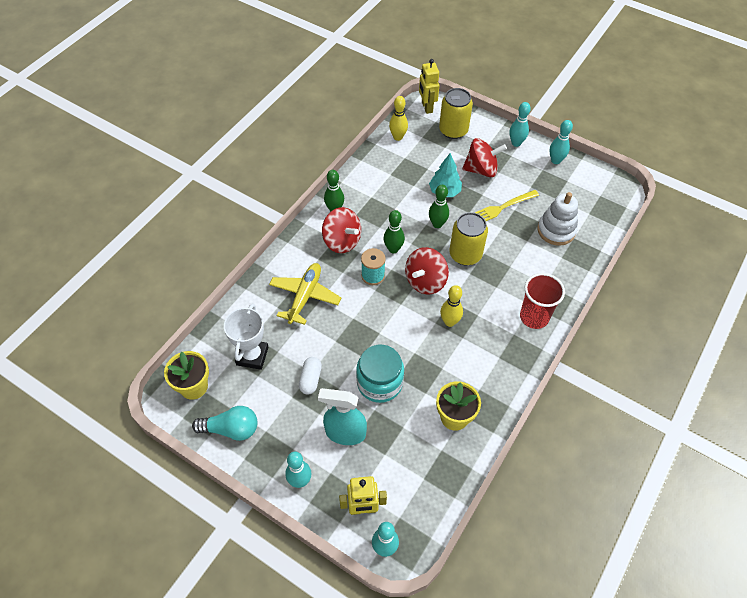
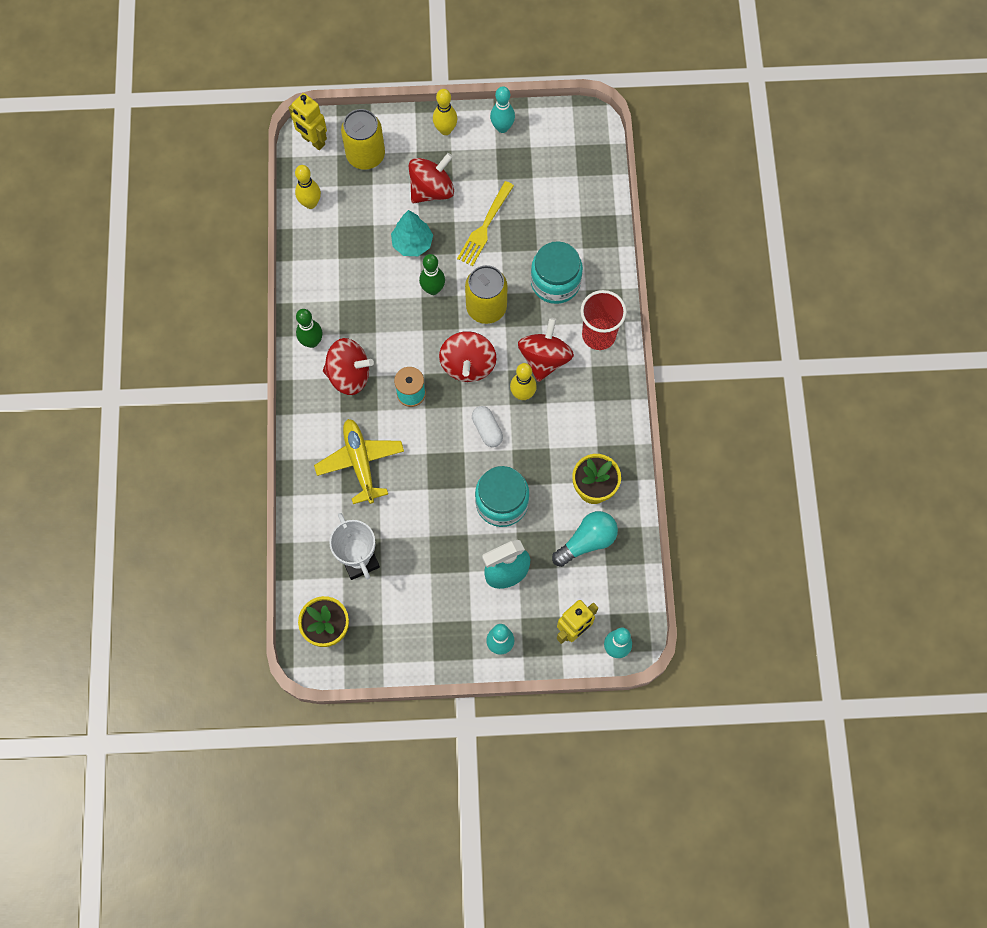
camera: 35 degrees left, 15 degrees up
turquoise light bulb [192,406,258,441] -> turquoise light bulb moved to [552,511,618,567]
white capsule [299,357,322,394] -> white capsule moved to [472,406,503,447]
green bowling pin [384,210,405,253] -> none
turquoise bowling pin [509,102,531,147] -> yellow bowling pin [433,89,457,135]
white stacking toy [537,192,578,246] -> none
none -> red spinning top [518,318,574,382]
none -> turquoise jar [531,241,583,304]

